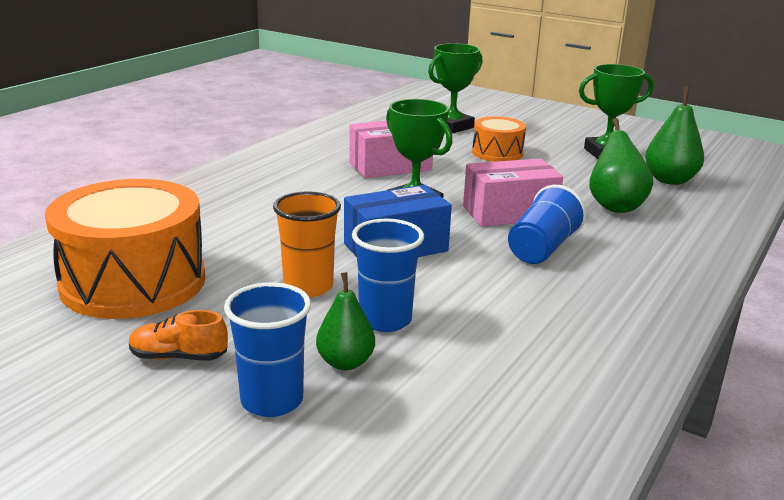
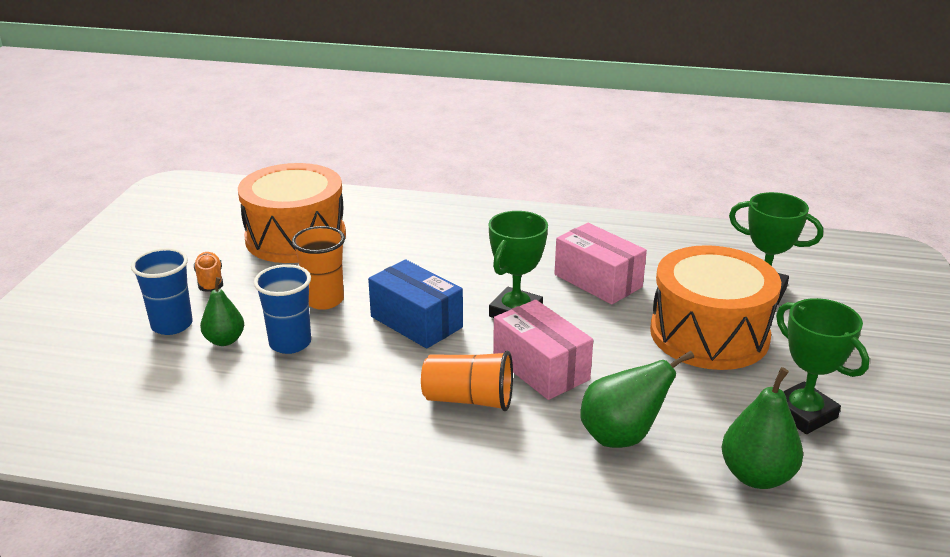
camera: 70 degrees right, 5 degrees up
orange drum [472,116,526,162] -> orange drum [650,245,781,370], size x1.89
blue cup [508,185,587,264] -> orange cup [421,351,513,411]

